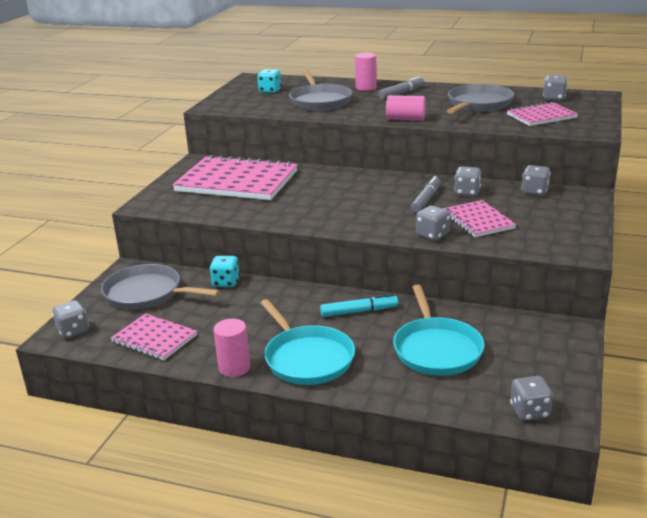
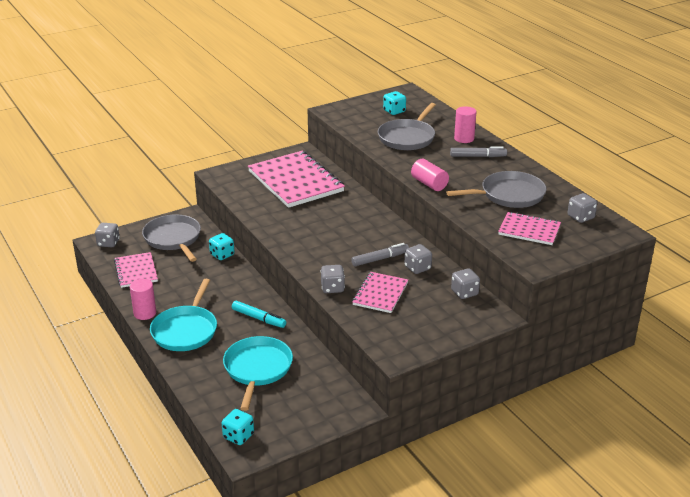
camera: 40 degrees right, 5 degrees up
turquoise pan [393,285,485,376] -> turquoise pan turned 150 degrees clockwise [223,336,293,411]
grey dice [510,376,553,421] -> turquoise dice [222,409,254,445]

